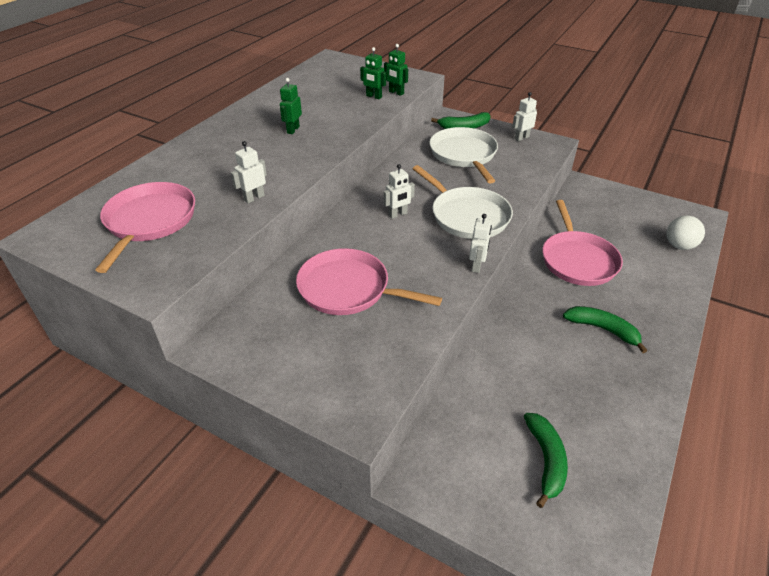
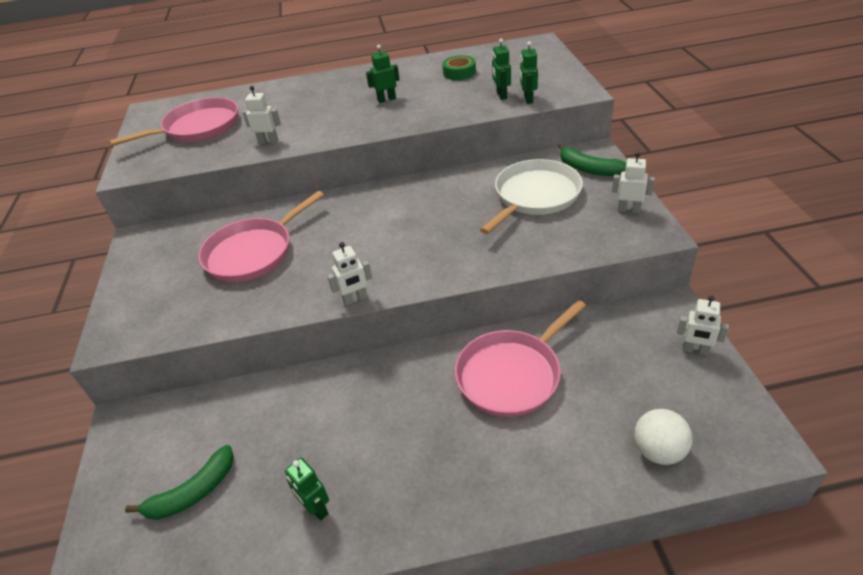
camera: 55 degrees right, 0 degrees up
pink pan [296,248,442,315] -> pink pan turned 120 degrees counterclockwise [198,191,324,282]
white robot [384,164,415,219] -> white robot moved to [677,296,729,355]
white pan [413,165,513,239] -> none
green banana [563,306,647,353] -> none
none -> green robot [285,458,329,521]
none -> green tape [442,55,476,80]

